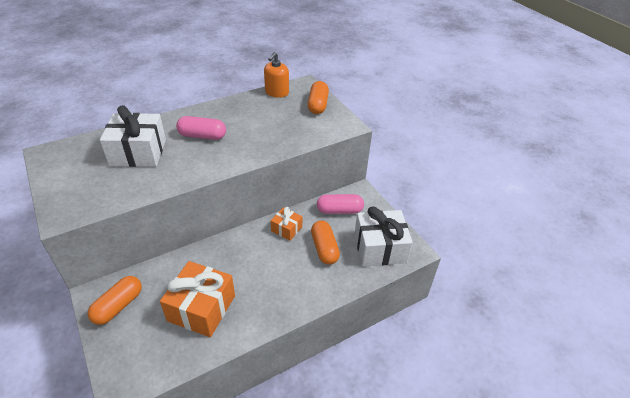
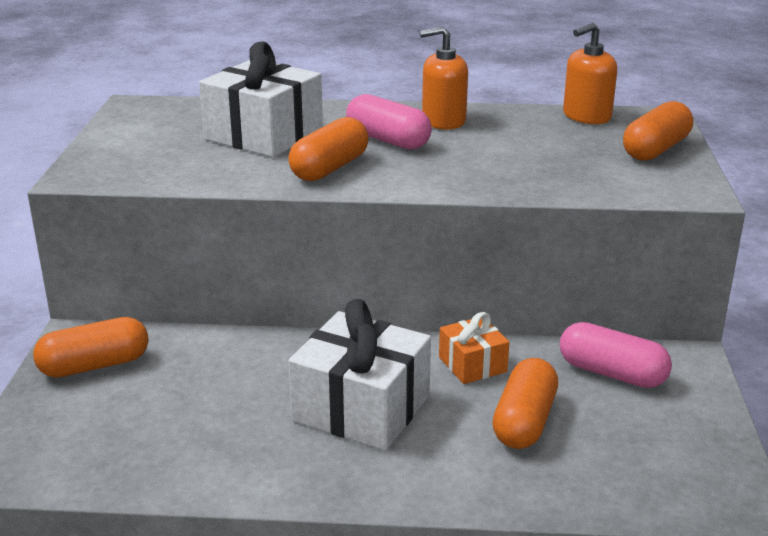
camera: 35 degrees right, 15 degrees down
orange gift [160,261,235,337] -> none
white gift [354,206,413,266] -> white gift moved to [288,299,431,450]
none -> orange capsule [288,117,369,181]
none -> orange soap dispenser [420,26,468,130]

